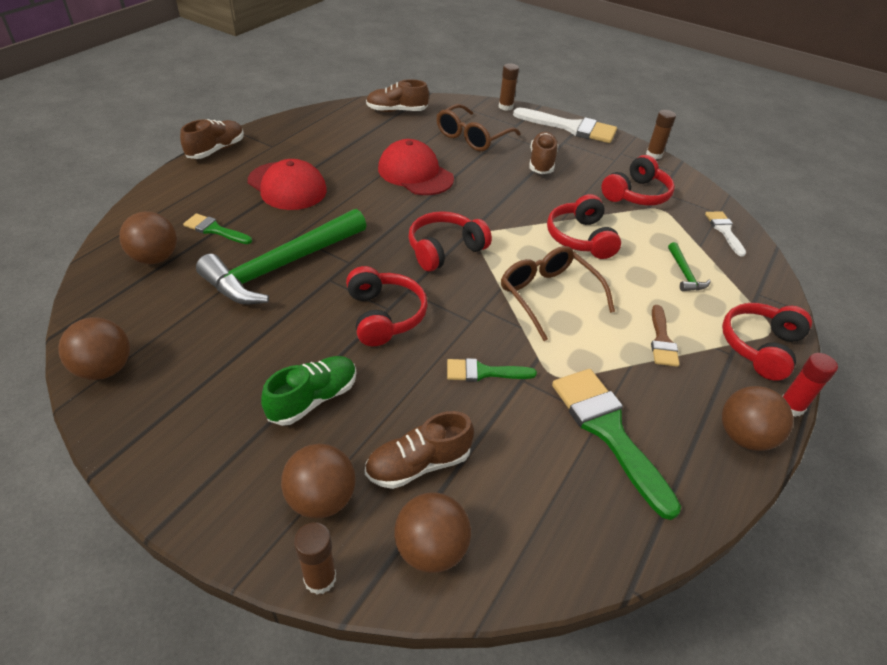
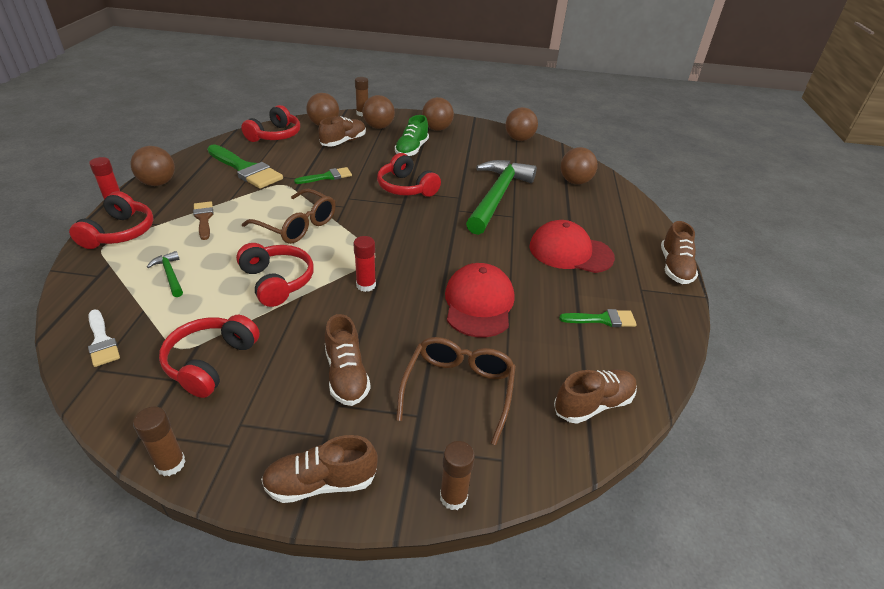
camera: 155 degrees right, 5 degrees down
green brush [183,213,252,244] -> green brush moved to [559,309,637,327]
red cap [378,139,454,195] -> red cap turned 105 degrees counterclockwise [445,263,514,337]
red headphones [408,211,492,271] -> red headphones moved to [241,105,300,142]
white brush [513,107,617,143] -> brown shoe [261,435,378,503]
none -> red glue stick [353,236,376,292]
none -> brown ball [422,97,454,131]

